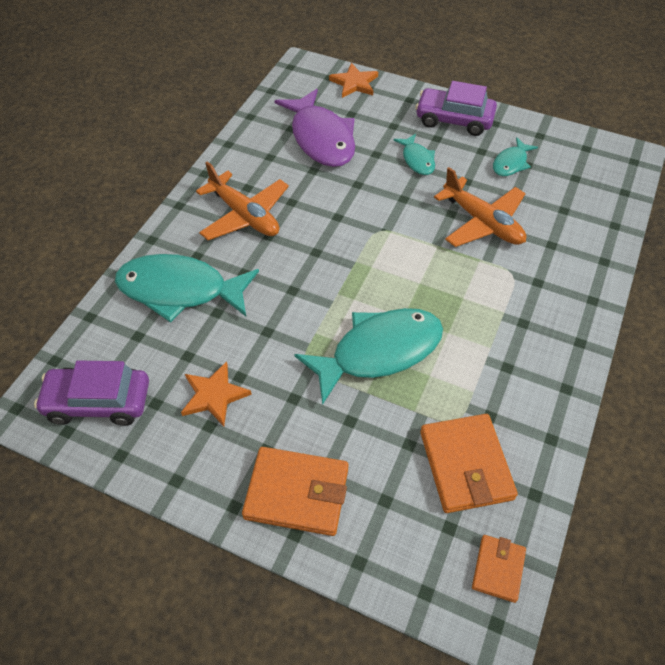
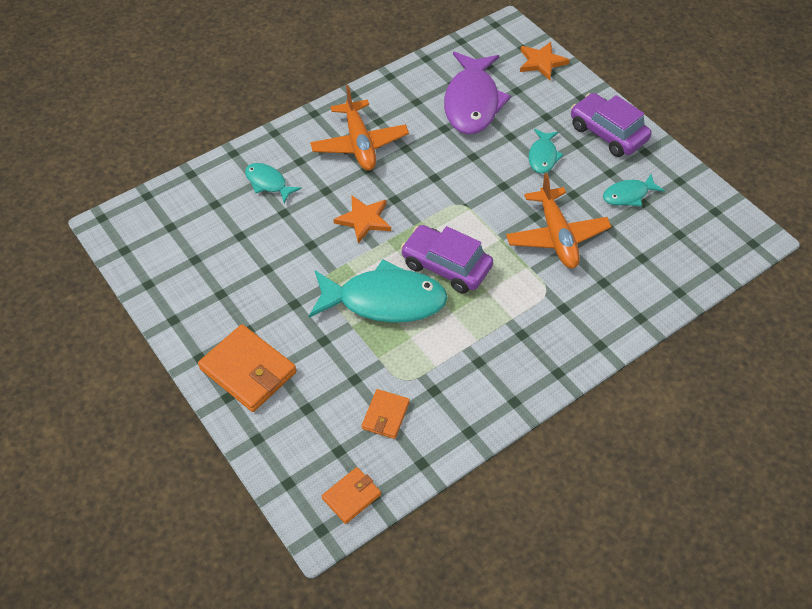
camera: 30 degrees right, 0 degrees up
purple car [34,360,149,426] -> purple car moved to [401,225,493,293]
turquoise fish [115,254,259,323] -> turquoise fish [245,163,302,203], size x0.50
orange star [181,361,252,426] -> orange star moved to [333,195,391,243]
orange wallet [420,414,518,513] -> orange wallet [362,389,410,439], size x0.56

